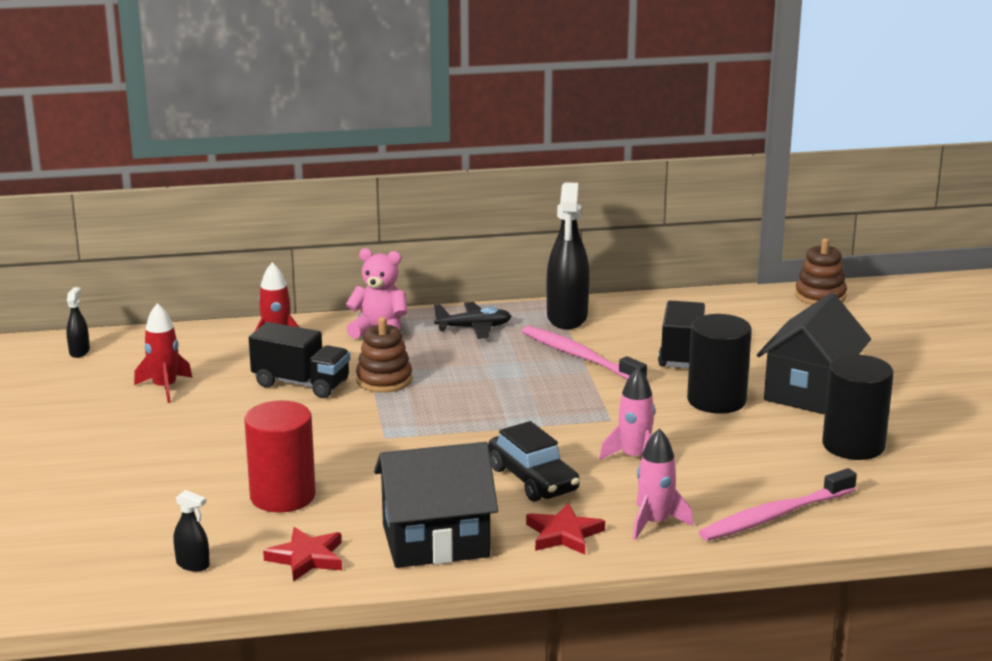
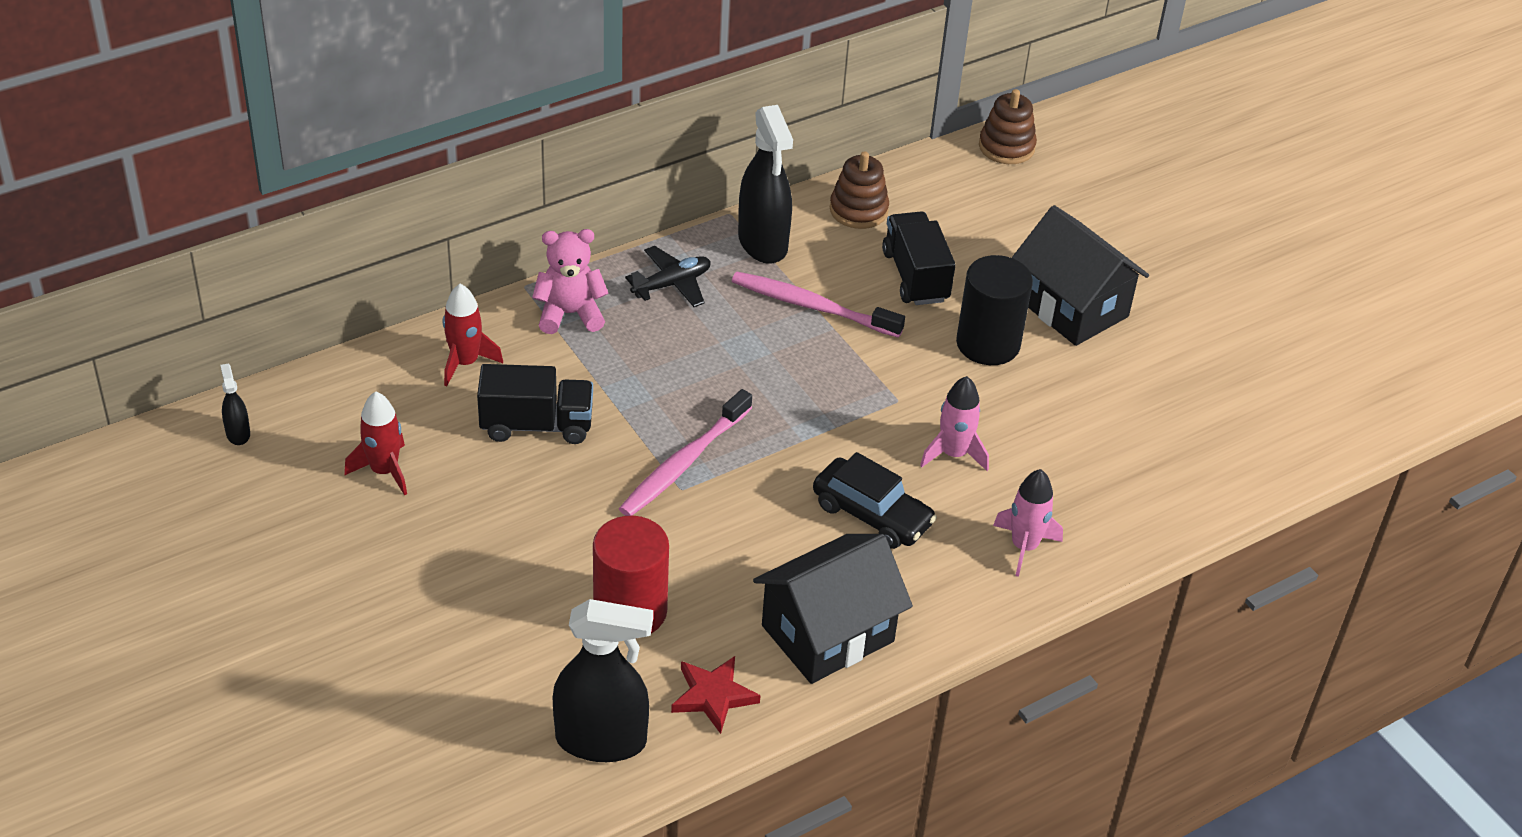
camera: 25 degrees left, 20 degrees up
black spray bottle [173,490,210,572] -> black spray bottle [553,599,653,762], size x2.22
brown stacking toy [356,317,412,393] -> brown stacking toy moved to [830,151,889,229]
red star [526,503,605,555] -> none
pink toothbrush [699,468,857,541] -> pink toothbrush moved to [619,389,752,516]
black house [757,293,871,415] -> black house turned 45 degrees counterclockwise [1012,205,1149,346]
black cylinder [822,355,893,460] -> none

